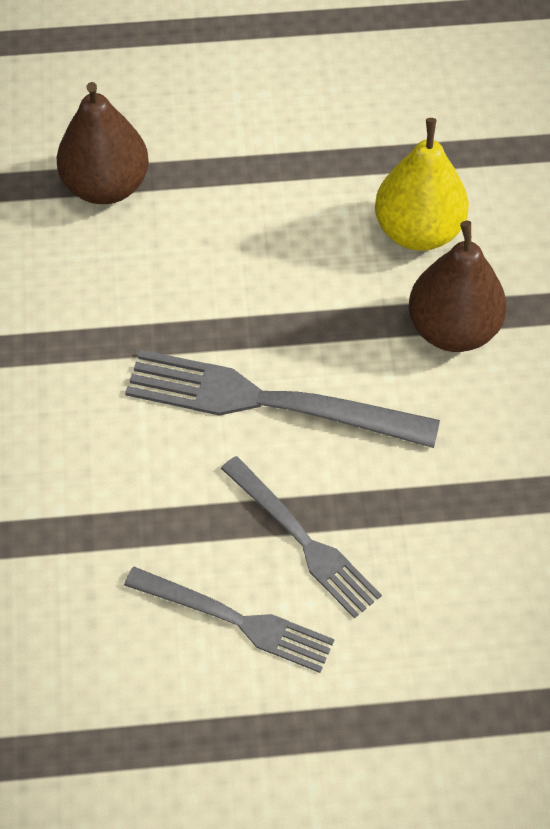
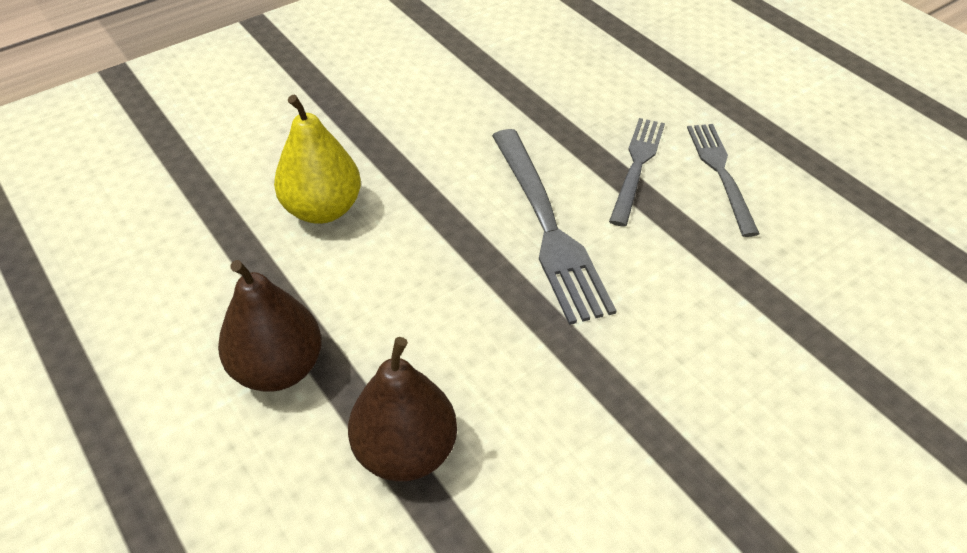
camera: 120 degrees left, 10 degrees down
brown pear [409,221,507,352] -> brown pear moved to [218,260,322,392]

